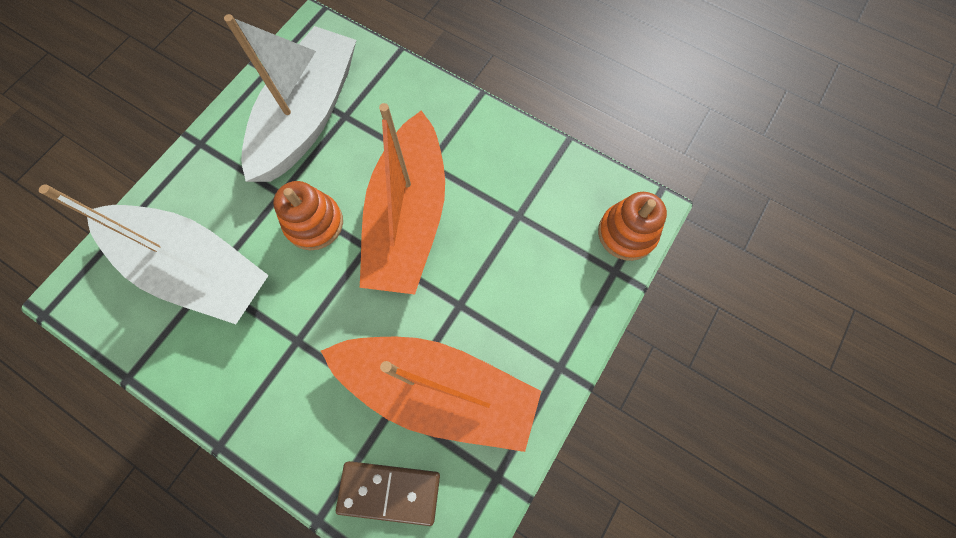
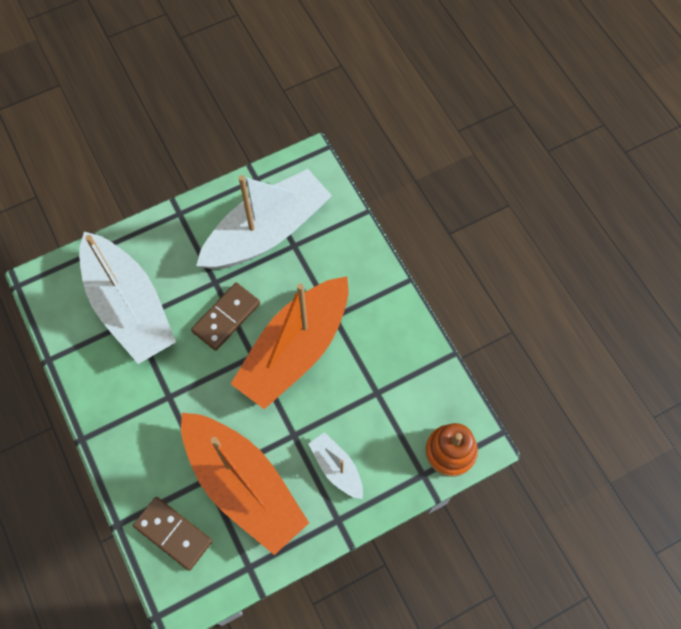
camera: 30 degrees right, 5 degrees down
orange stacking toy [273,181,343,250] -> brown domino [191,283,260,351]
none -> white boat [309,432,363,499]

